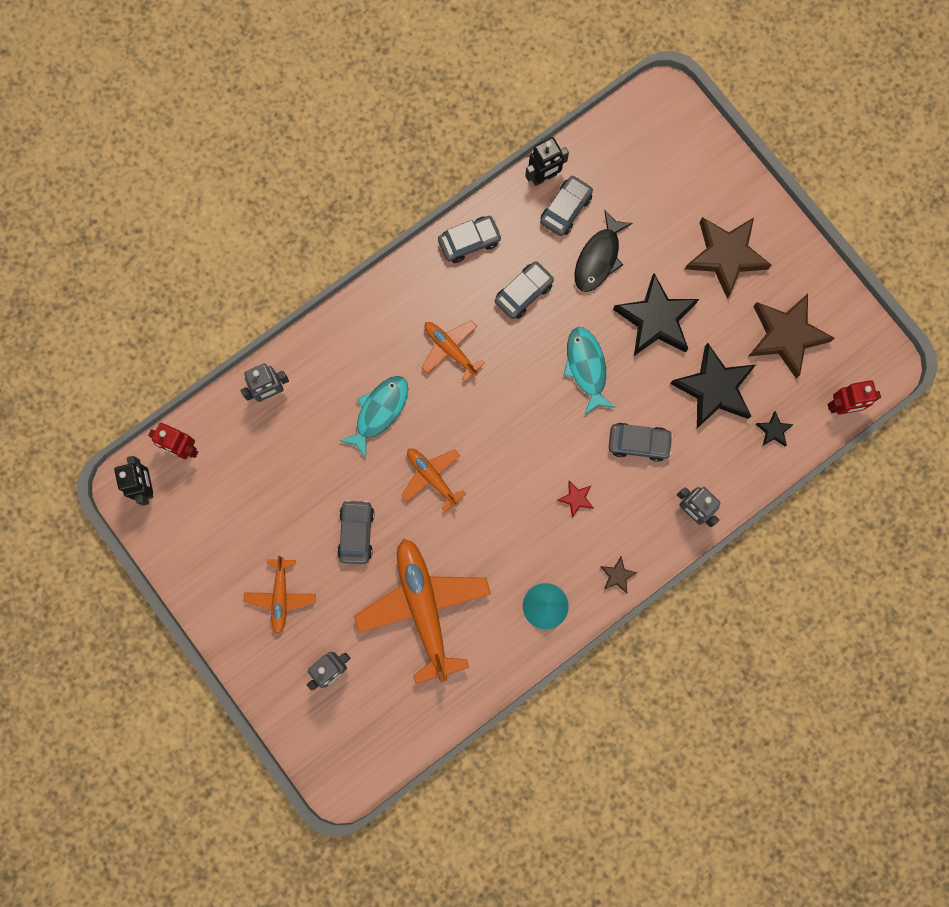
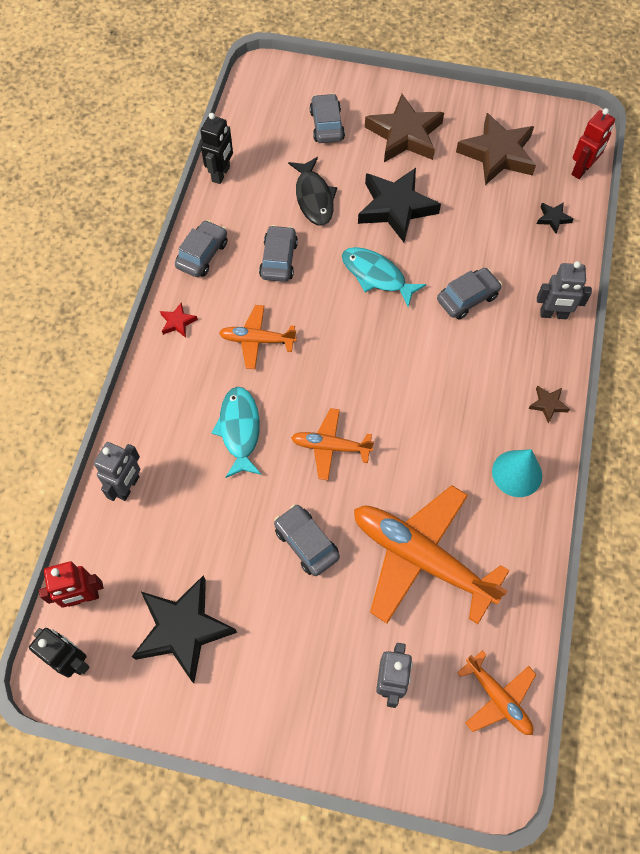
camera: 40 degrees left, 15 degrees down
orange plane [244,556,316,634] -> orange plane moved to [457,650,536,735]
grey car [540,175,593,236] -> grey car moved to [310,93,345,143]
red star [557,481,594,517] -> red star moved to [160,303,198,338]
black star [670,343,756,428] -> black star moved to [132,576,237,683]

